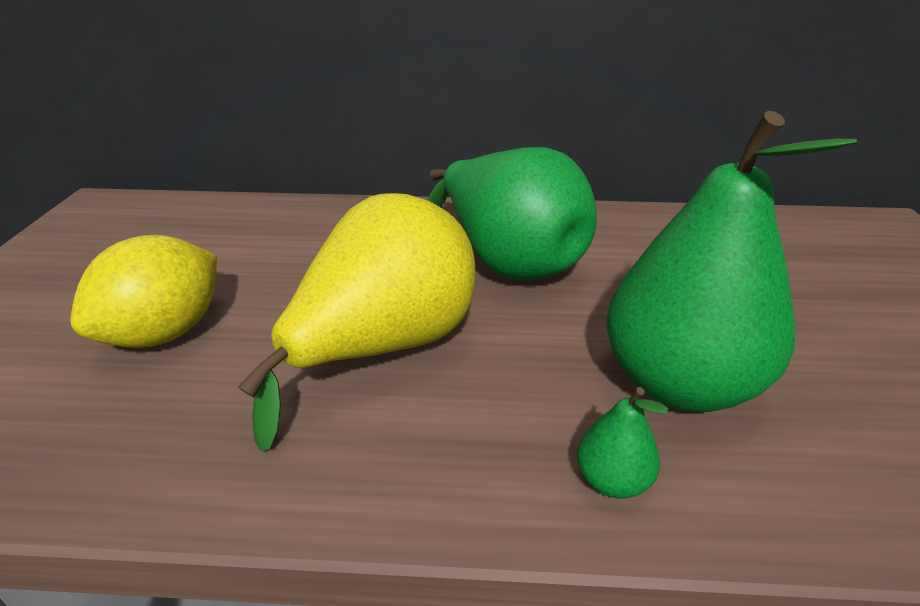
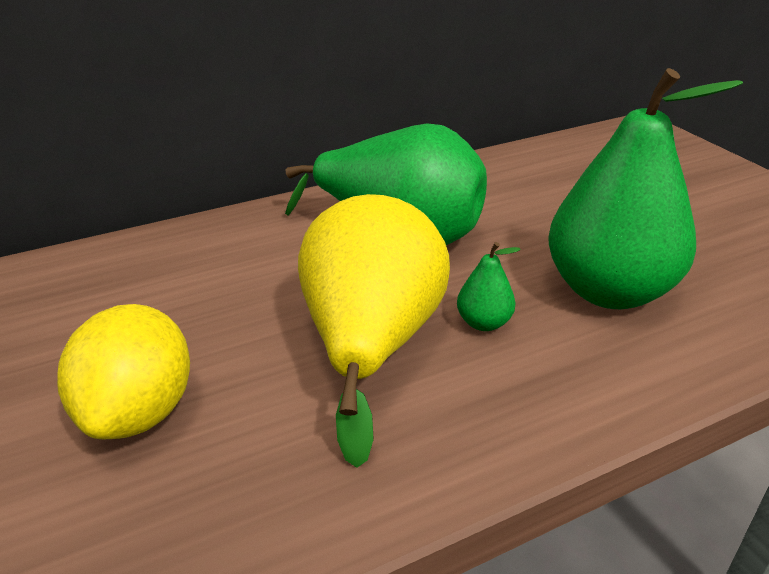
camera: 30 degrees left, 0 degrees up
green pear [577,387,668,499] -> green pear moved to [457,242,521,331]

